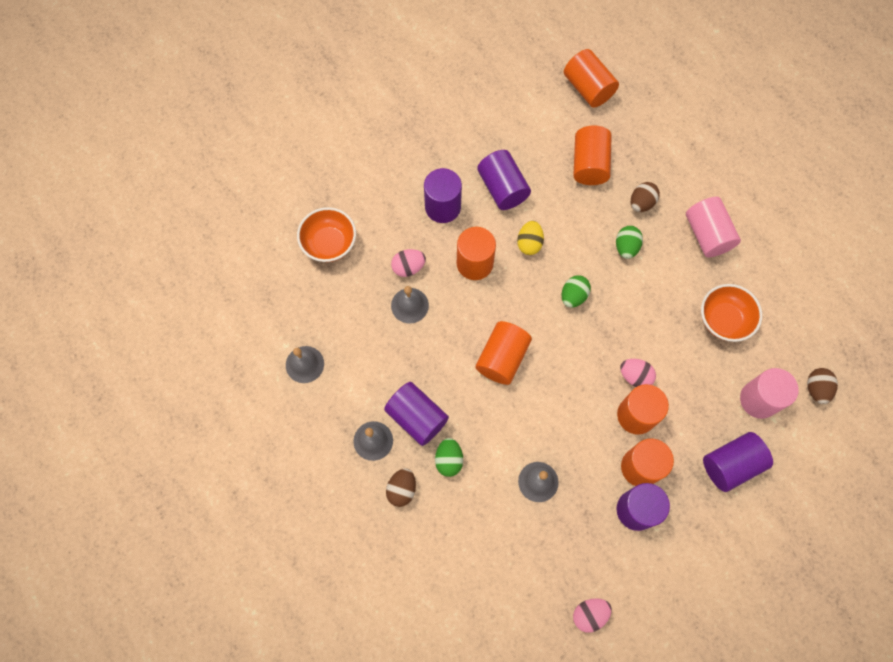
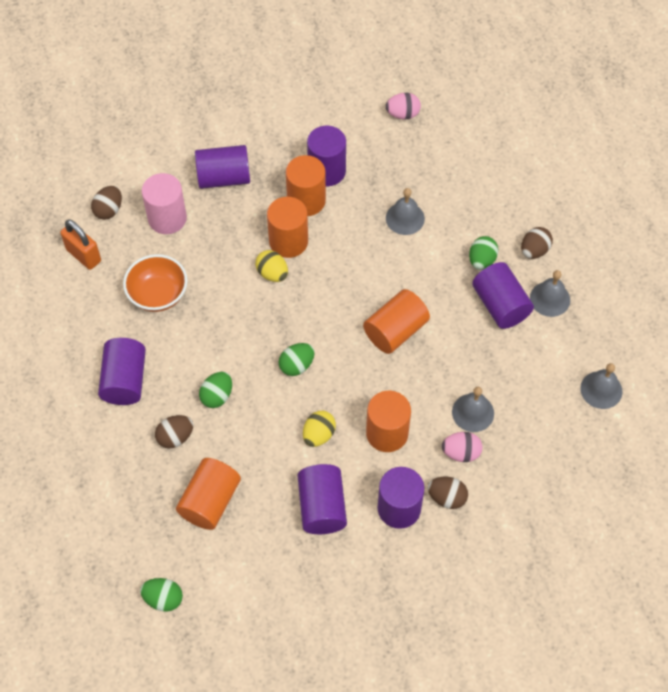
camera: 160 degrees left, 10 degrees down
orange bowl [297,207,356,262] -> none
orange cylinder [564,49,619,108] -> green egg [140,578,183,612]
pink egg [620,359,656,387] -> yellow egg [255,250,288,282]
pink cylinder [686,197,741,257] -> purple cylinder [98,338,146,405]
none -> orange padlock [60,220,101,270]
none -> brown egg [428,477,468,509]

